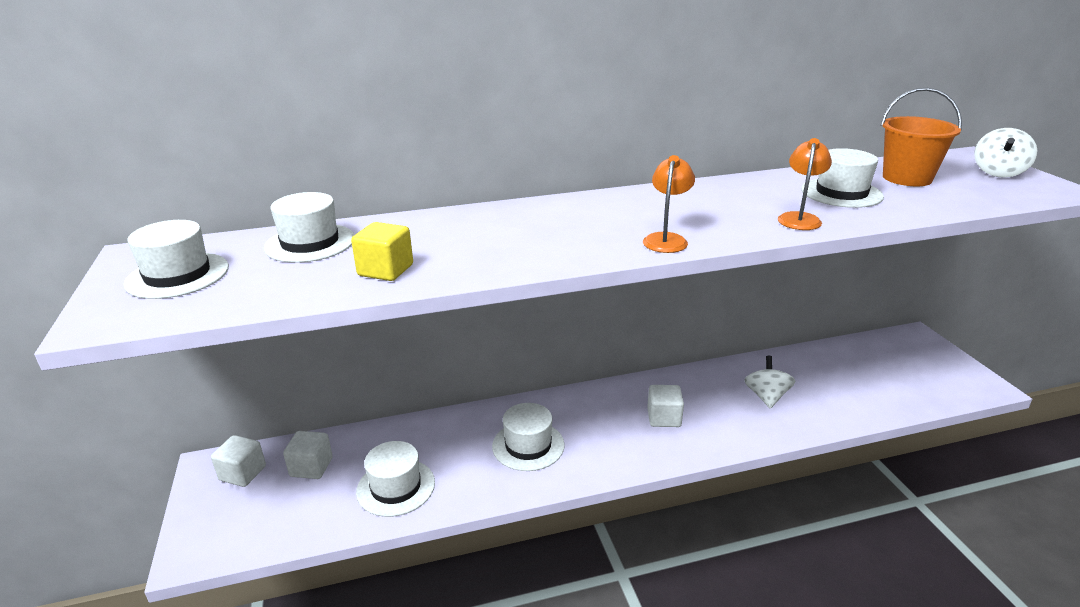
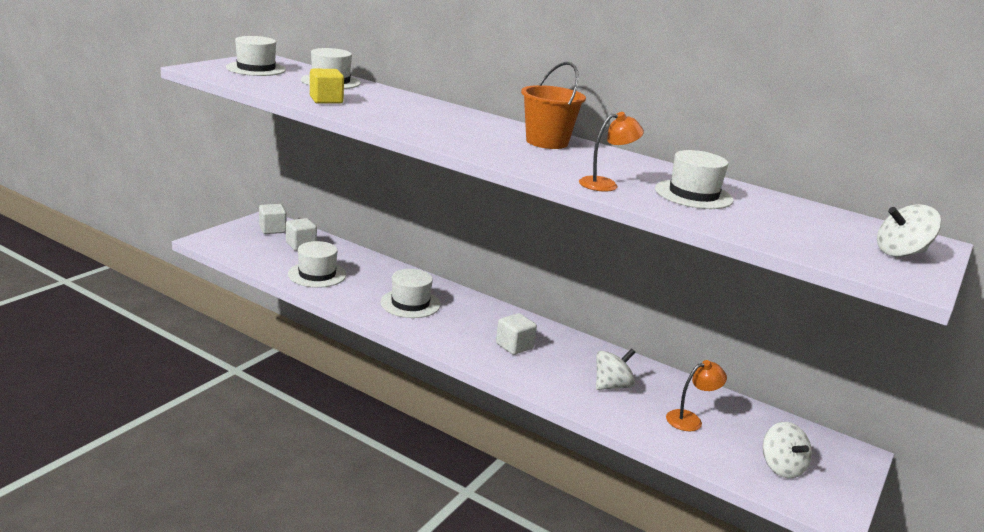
camera: 45 degrees right, 5 degrees down
orange lamp [643,155,695,253] -> orange lamp moved to [666,360,727,431]
orange bucket [881,88,962,186] -> orange bucket moved to [521,62,586,149]
none -> white spinning top [763,422,812,478]

